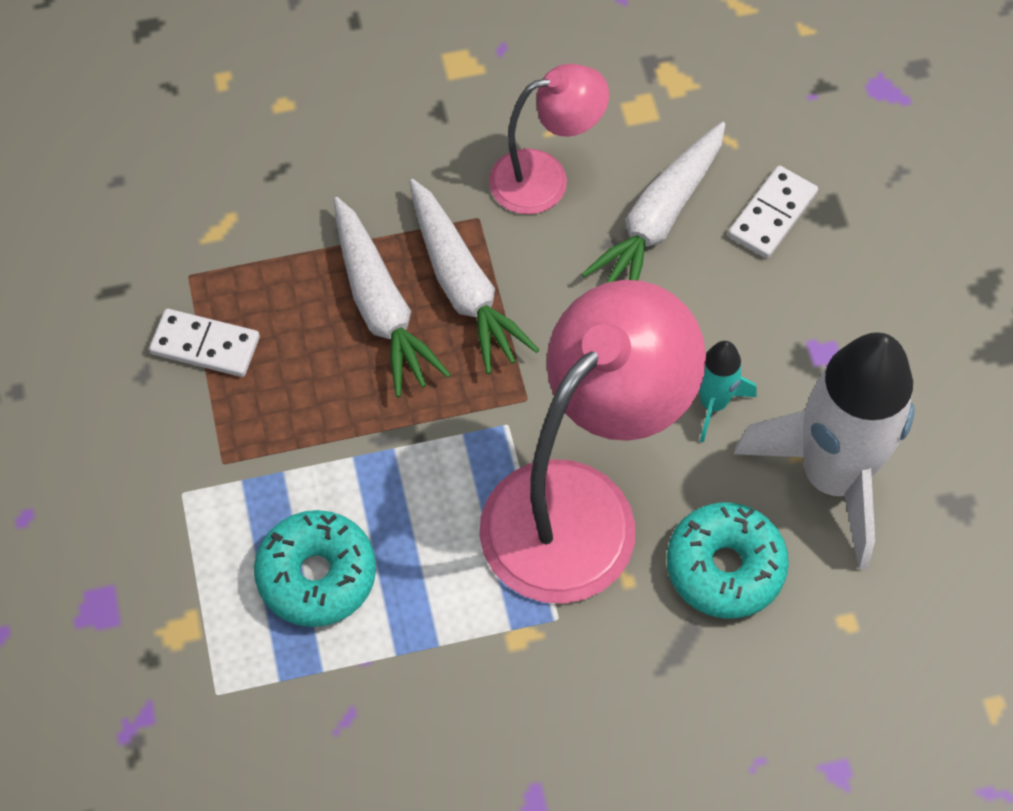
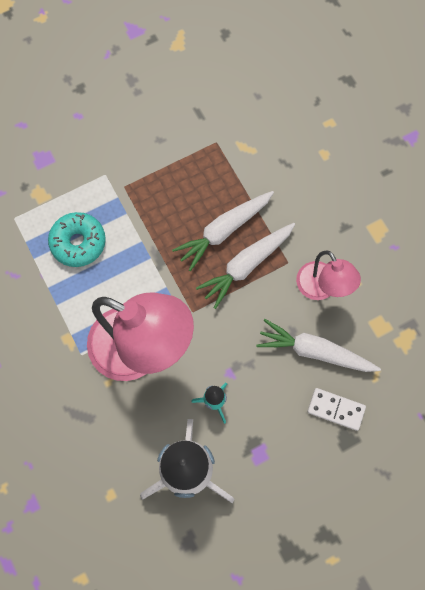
camera: 75 degrees right, 10 degrees up
white domino [149,309,260,377] -> none
turquoise donut [667,503,789,618] -> none

